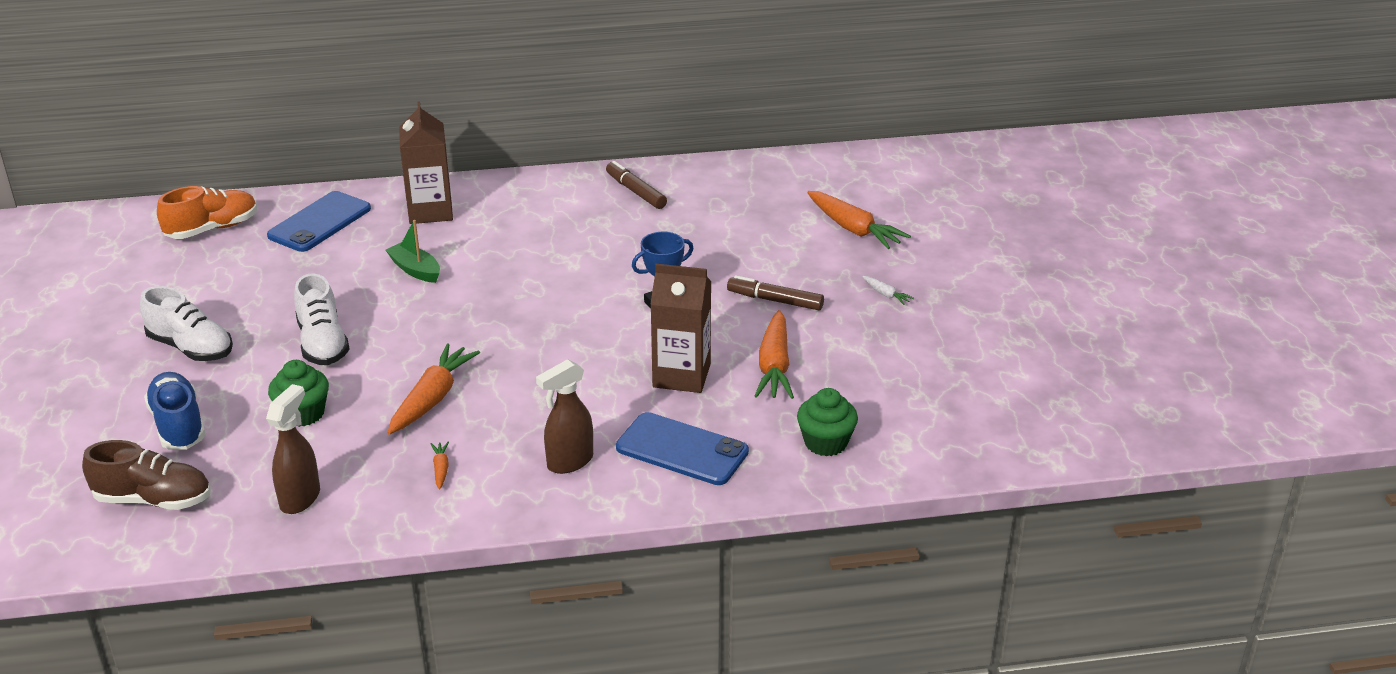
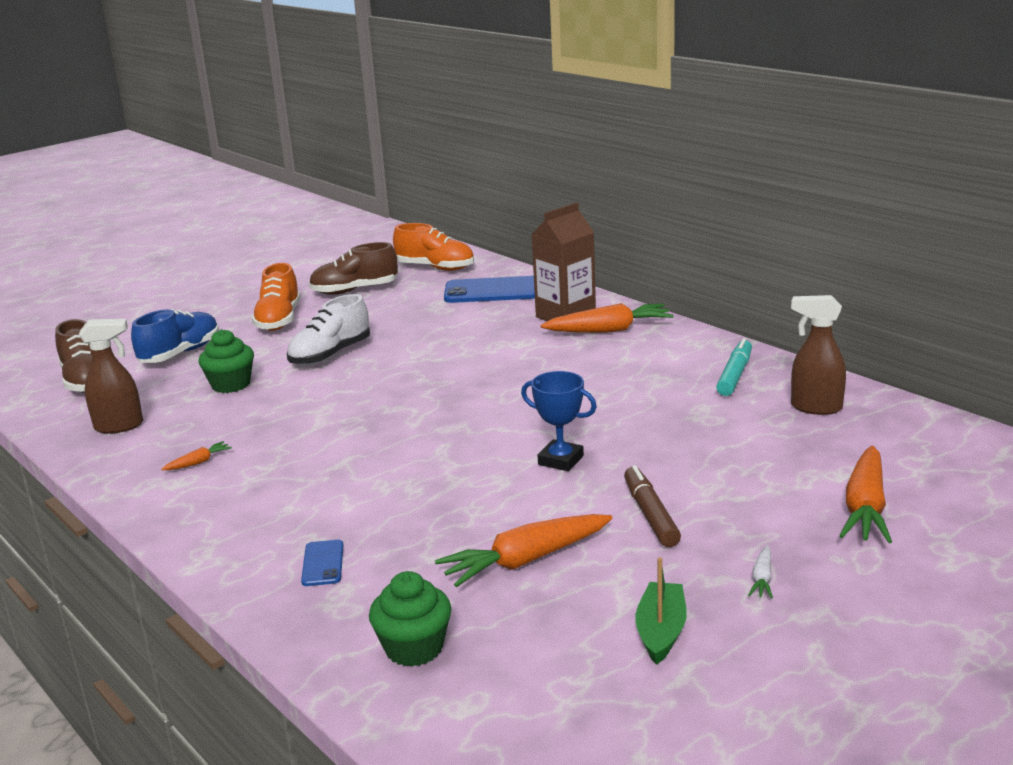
camera: 60 degrees right, 10 degrees down
white shoe [140,286,233,361] -> orange shoe [252,263,300,331]
green boat [386,220,440,283] -> green boat moved to [635,557,687,665]
orange carrot [388,343,480,435] -> orange carrot moved to [541,303,674,333]
brown spray bottle [536,359,593,474] -> brown spray bottle moved to [791,295,846,415]
brown marker [606,161,667,209] -> turquoise marker [716,338,752,396]
blue phone [616,412,749,485] -> blue phone [301,540,344,586], size x0.49
brown carton [651,264,711,393] -> none
none -> brown shoe [309,242,398,295]

